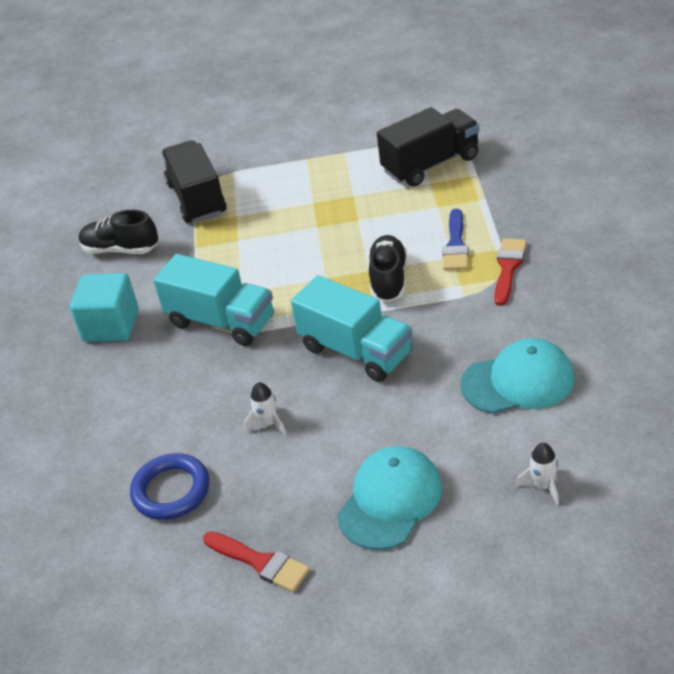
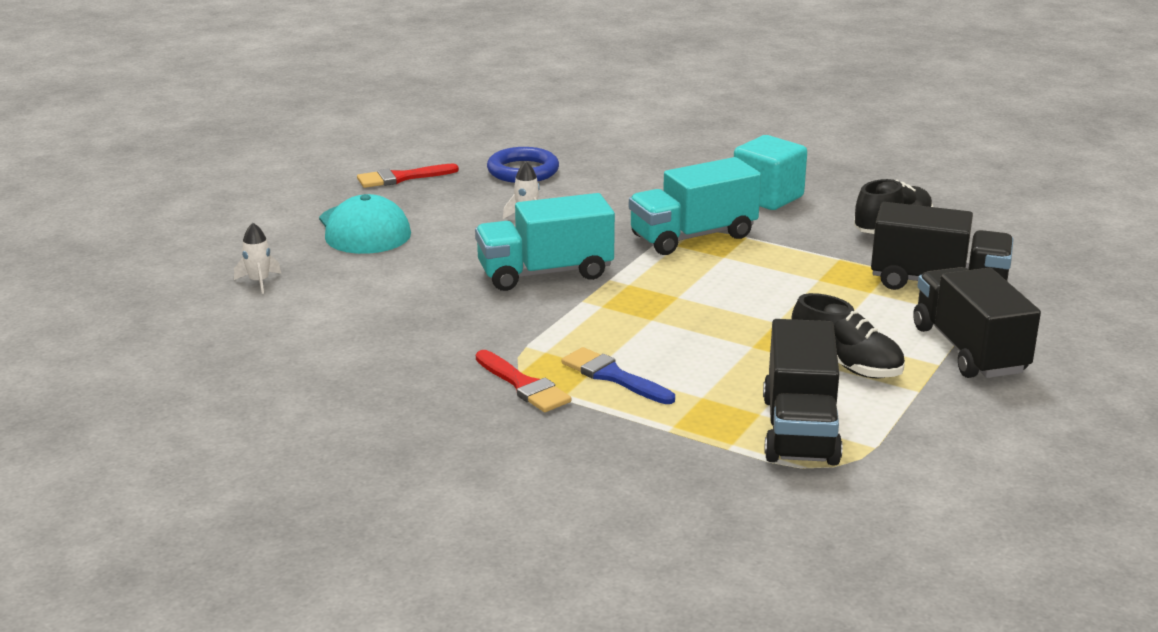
camera: 120 degrees right, 15 degrees down
black shoe [368,235,407,302] -> black shoe moved to [791,293,905,378]
turquoise cap [460,338,575,414] -> none
none -> black truck [913,267,1041,378]

